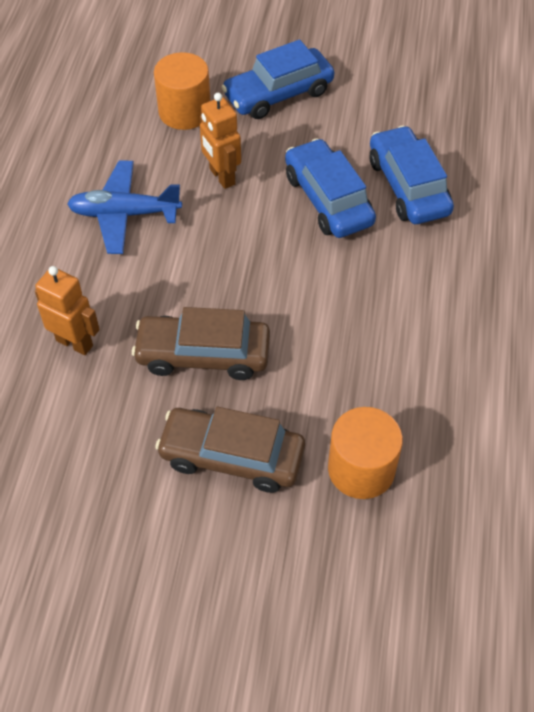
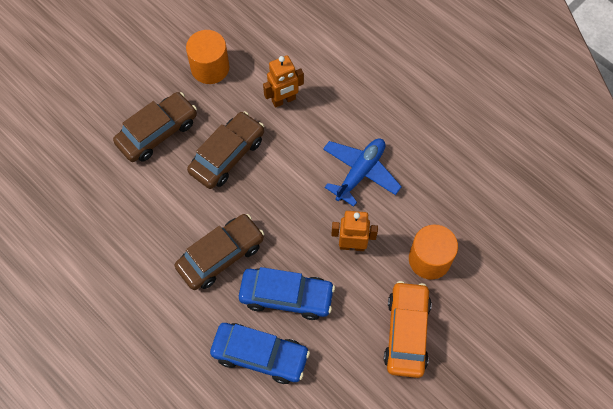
camera: 125 degrees right, 10 degrees up
blue car [222,40,334,119] -> orange car [384,281,432,378]
orange cylinder [328,407,403,499] -> orange cylinder moved to [186,30,229,84]
none -> brown car [175,214,264,290]

